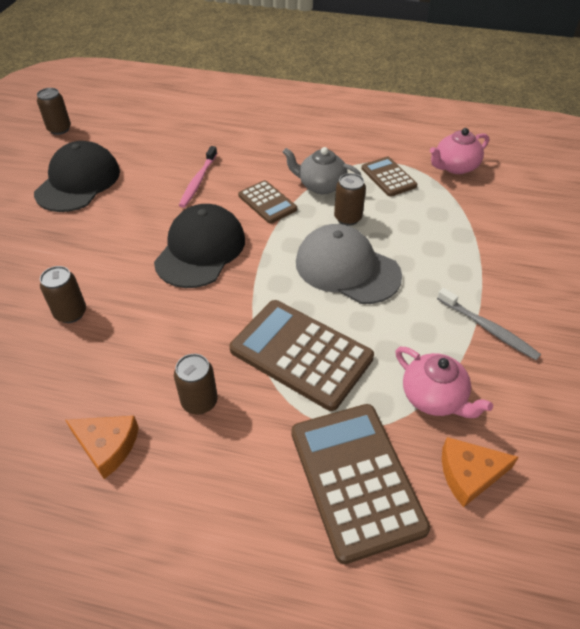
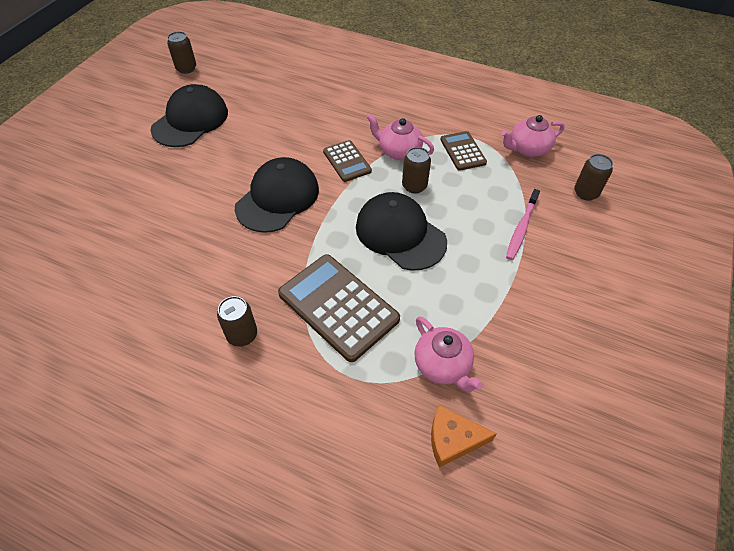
camera: 10 degrees right, 5 degrees up
brown can [40,266,86,323] -> brown can moved to [574,154,613,201]
orange cheese [65,416,139,479] -> none
pink toothbrush [179,146,217,208] -> pink toothbrush moved to [506,189,540,260]
grey teapot [283,147,361,194] -> pink teapot [367,114,434,160]
brown calculator [291,404,430,564] -> none
grey cap [296,224,402,304] -> black cap [356,192,447,271]
grey toothbrush [437,288,541,360] -> none

